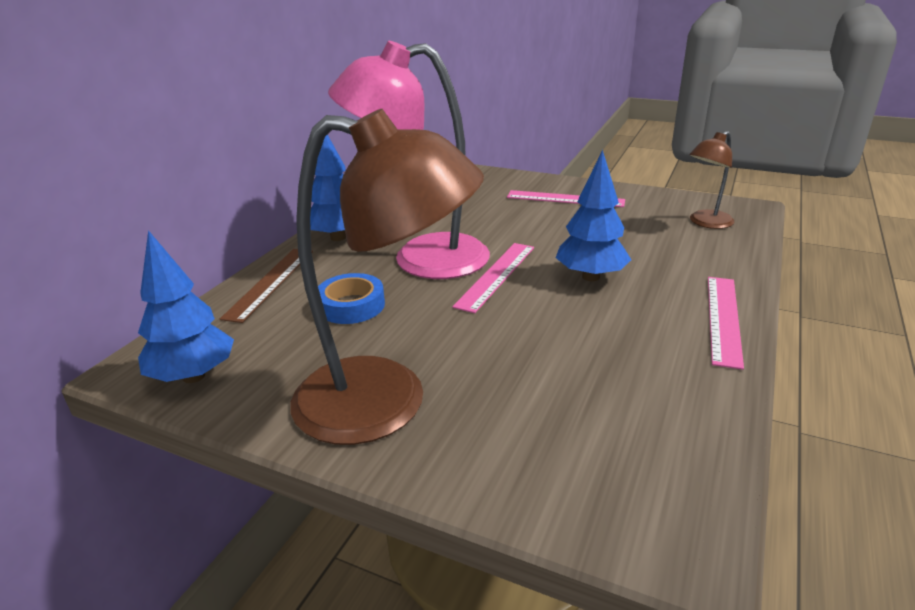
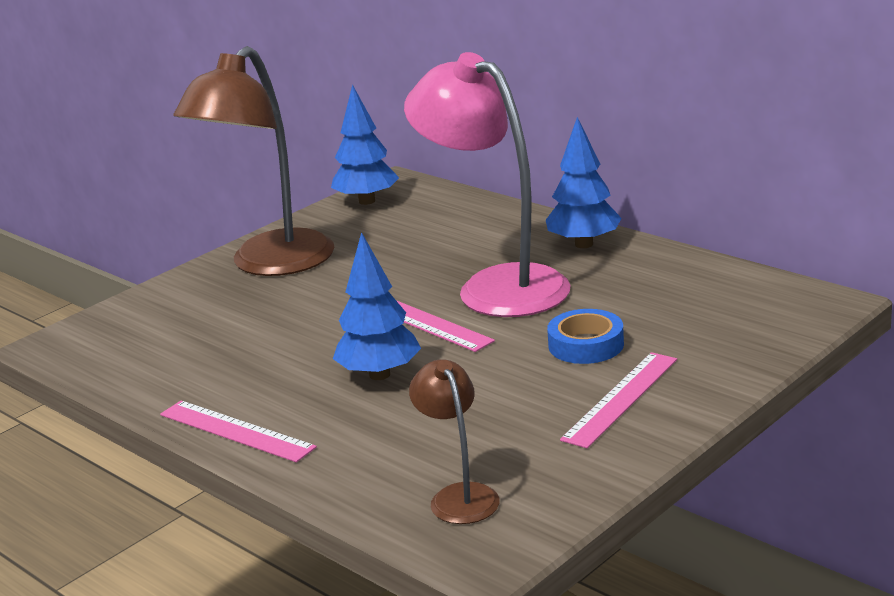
camera: 110 degrees right, 5 degrees down
brown ruler [220,249,313,323] -> none
blue tape [318,273,385,324] -> blue tape moved to [547,309,624,364]
pink lamp [328,41,490,279] -> pink lamp turned 60 degrees counterclockwise [404,52,570,317]

